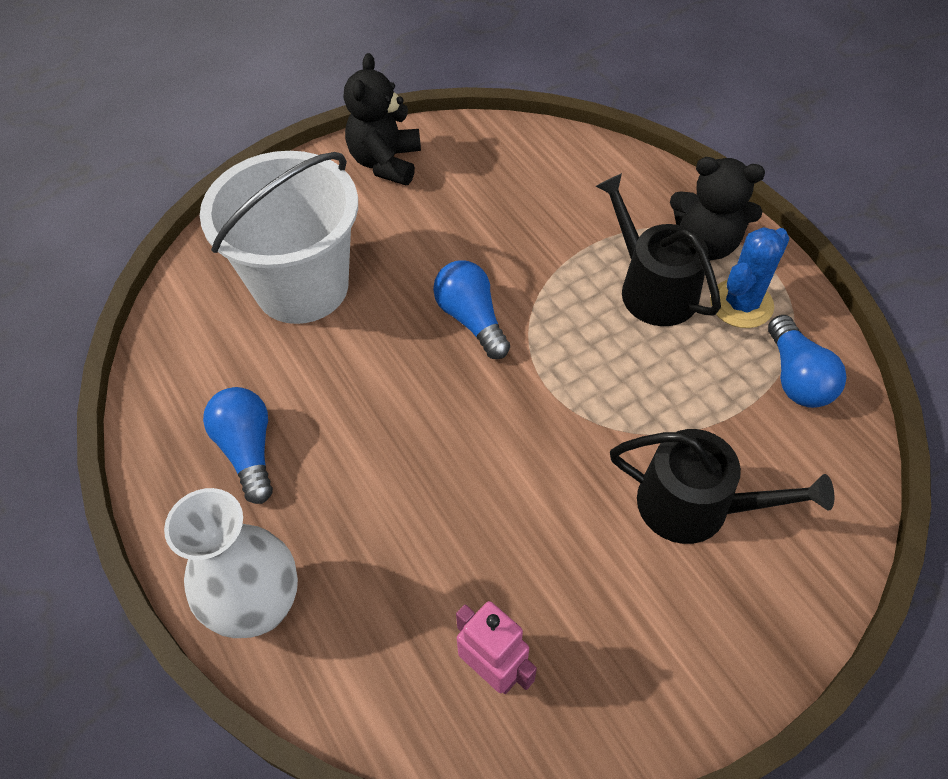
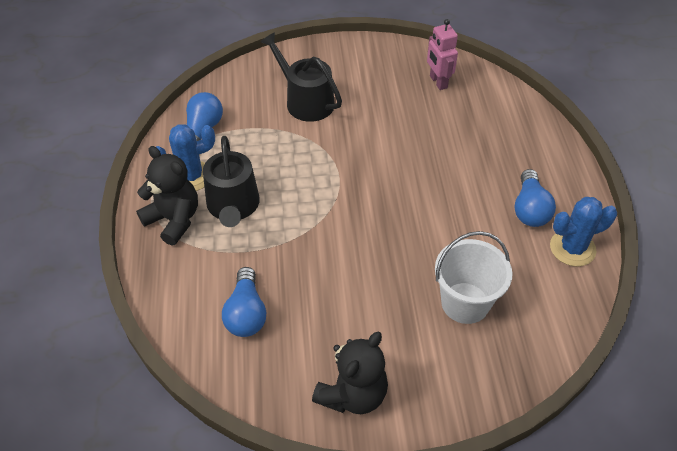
camera: 155 degrees left, 5 degrees down
white vase [164,488,298,638] -> none
white bucket [200,151,358,324] -> white bucket [435,231,512,324], size x0.66
blue light bulb [433,260,510,359] -> blue light bulb moved to [222,267,266,337]
none -> blue cactus [550,197,617,267]

